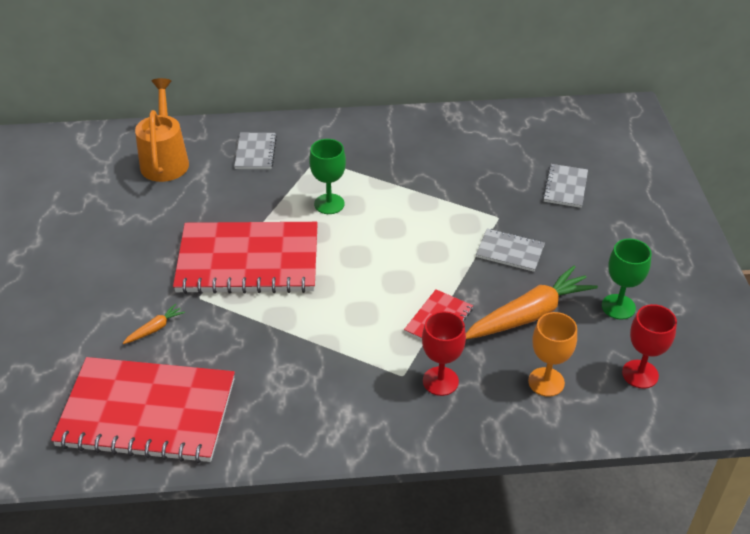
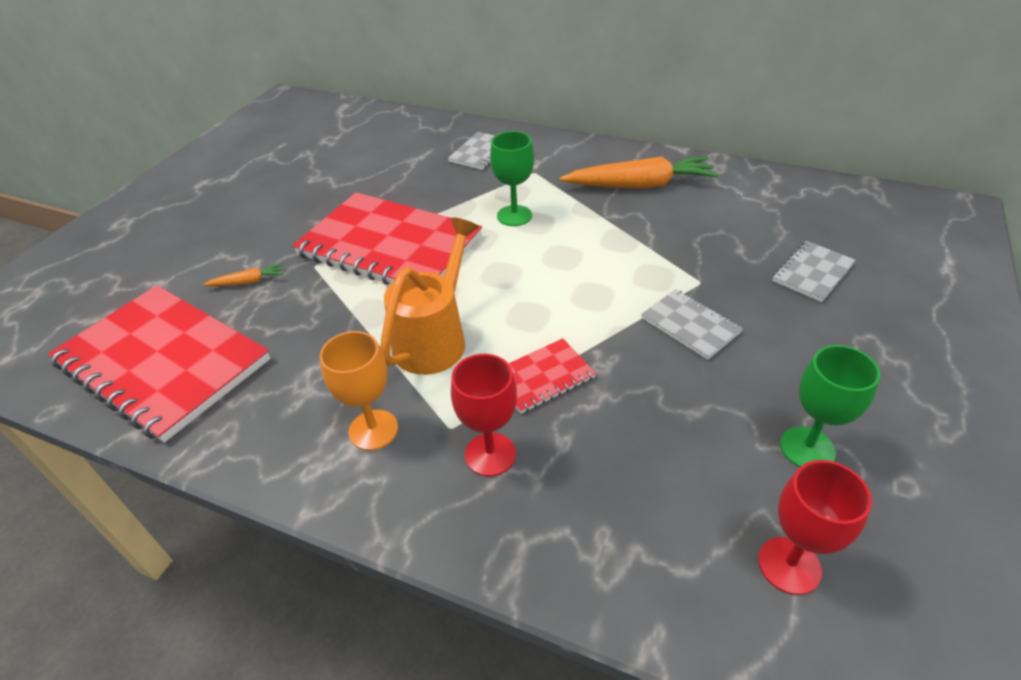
camera: 30 degrees right, 0 degrees up
orange watering can [135,78,189,182] -> orange watering can moved to [381,217,479,375]
orange carrot [466,266,598,339] -> orange carrot moved to [560,156,719,189]
orange goblet [528,312,577,397] -> orange goblet moved to [320,331,398,450]

